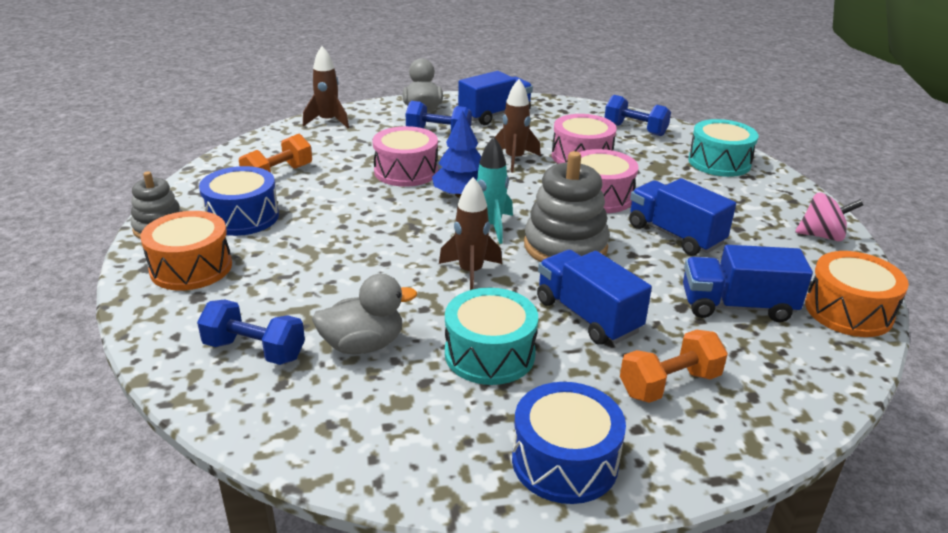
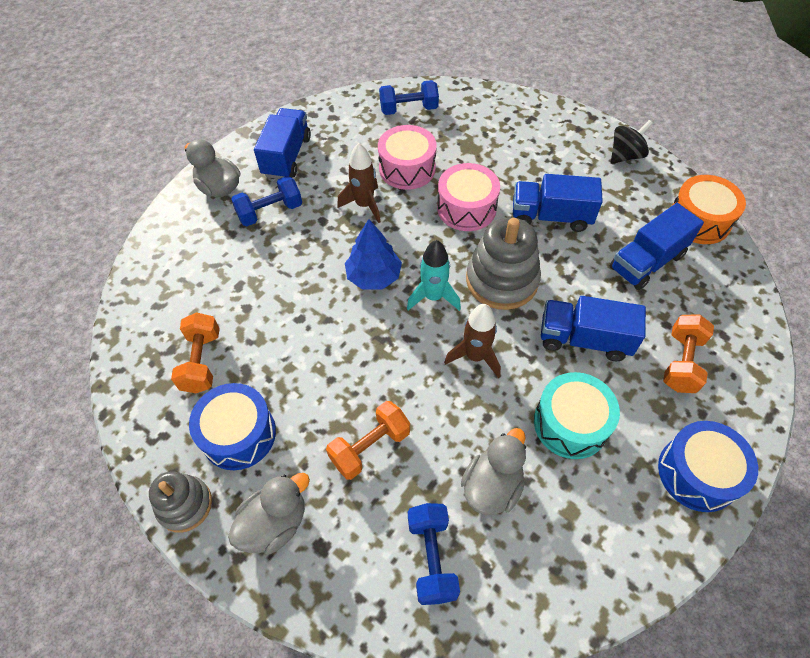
camera: 40 degrees left, 25 degrees up
orange drum [140,211,232,291] -> grey duck [228,473,310,555]
blue dumbbell [197,300,305,365] -> blue dumbbell turned 75 degrees counterclockwise [408,503,460,605]
brown rocket [303,46,349,128] -> none
pink drum [372,126,438,187] -> none
turquoise drum [688,119,758,177] -> none
pink spinning top [795,193,863,241] -> black spinning top [611,120,653,164]
none -> orange dumbbell [326,401,410,480]

